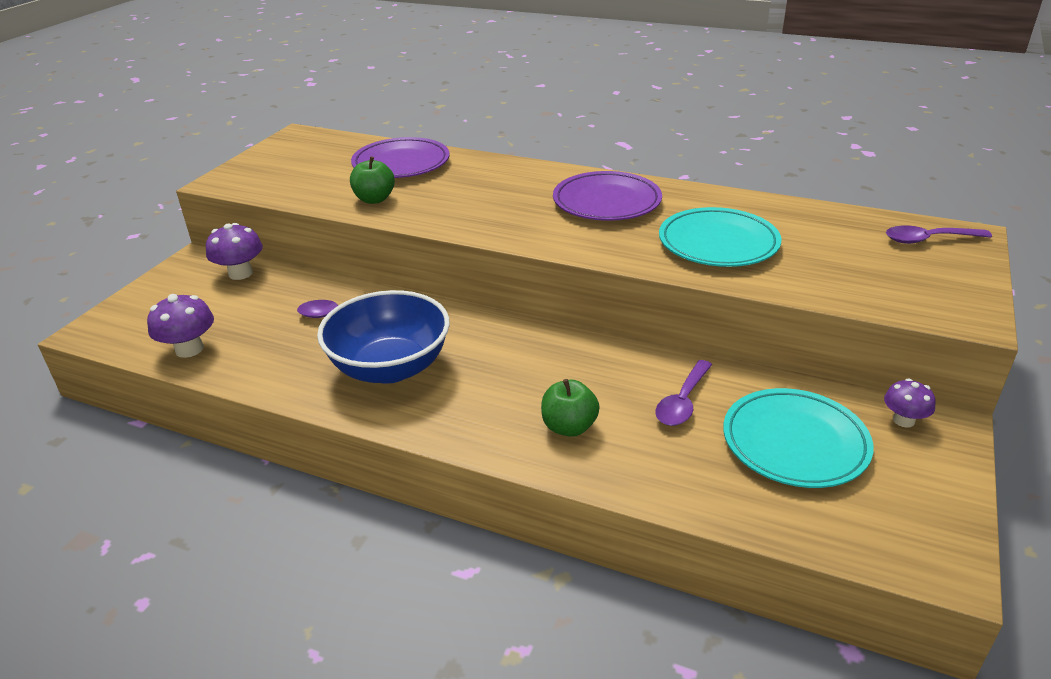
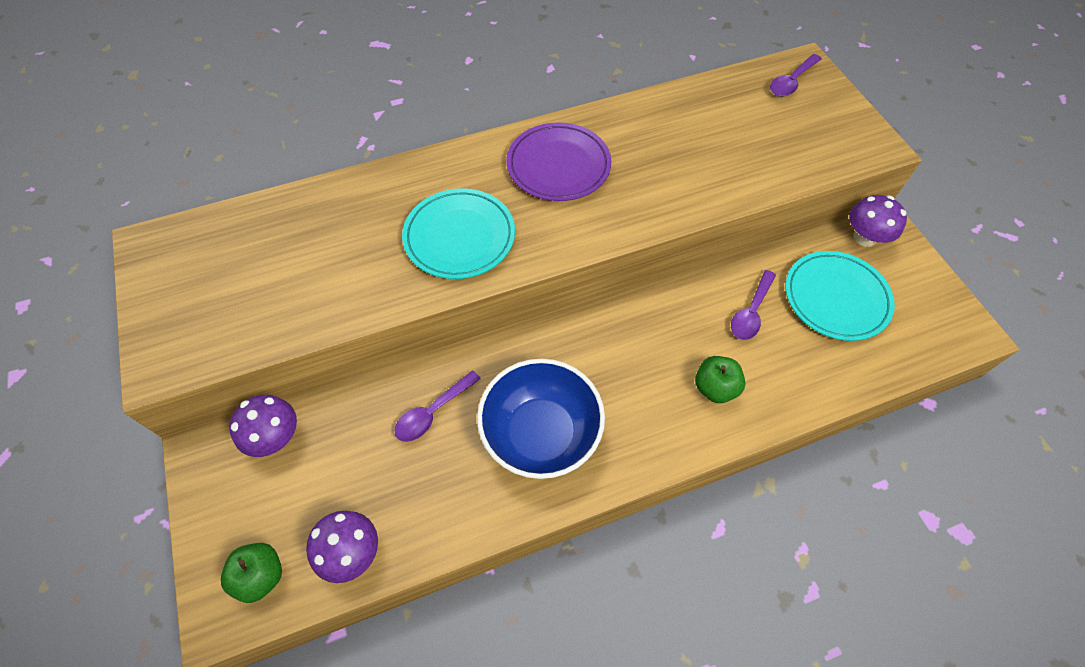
camera: 45 degrees left, 25 degrees up
green apple [350,156,395,204] -> green apple moved to [221,543,282,603]
purple plate [351,137,450,178] -> none
purple spoon [655,360,712,426] -> purple spoon turned 45 degrees clockwise [731,270,776,340]
turquoise plate [659,207,781,267] -> turquoise plate moved to [402,188,515,279]
purple mushroom [884,378,936,428] -> purple mushroom [849,195,907,247], size x1.53

